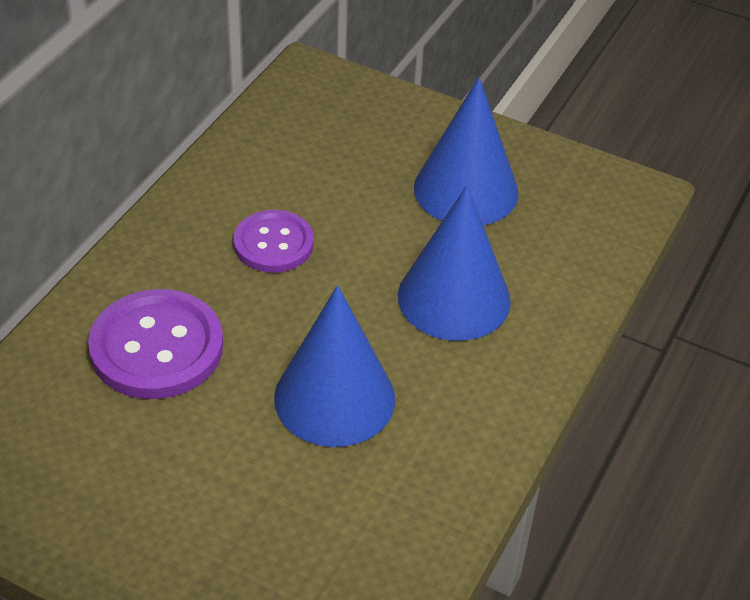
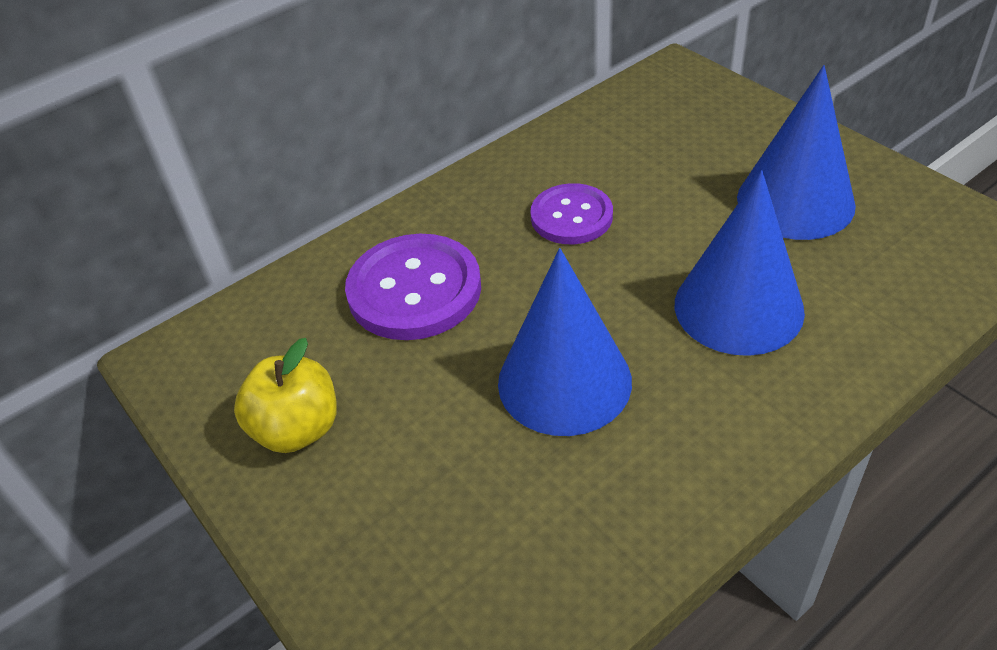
camera: 30 degrees right, 0 degrees up
none -> yellow apple [234,338,337,453]

